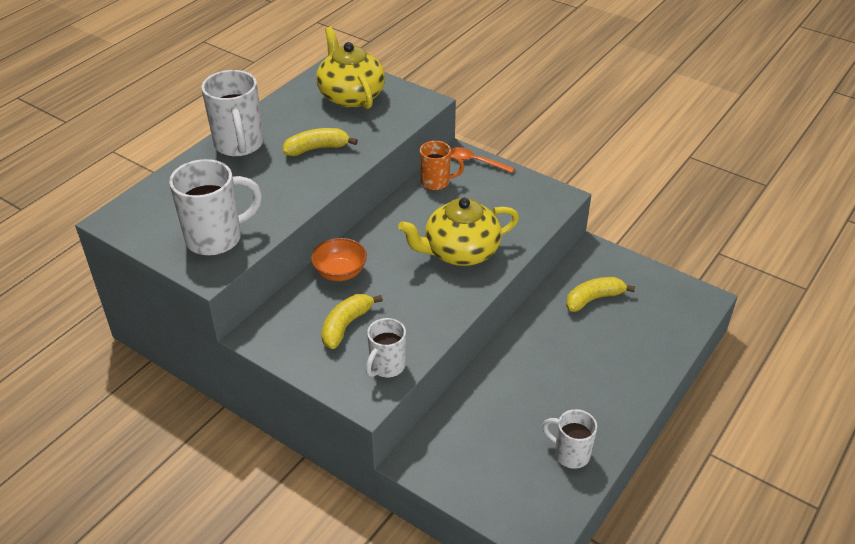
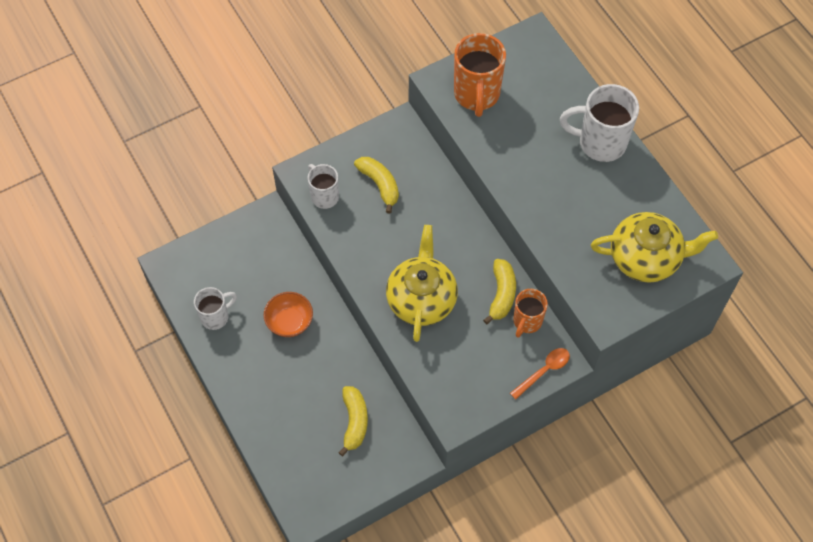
camera: 115 degrees right, 20 degrees up
white mug [169,159,262,256] -> orange mug [454,33,506,117]
yellow banana [283,128,358,156] -> yellow banana moved to [483,259,516,324]
orange bowl [311,238,367,281] -> orange bowl moved to [264,292,313,337]

